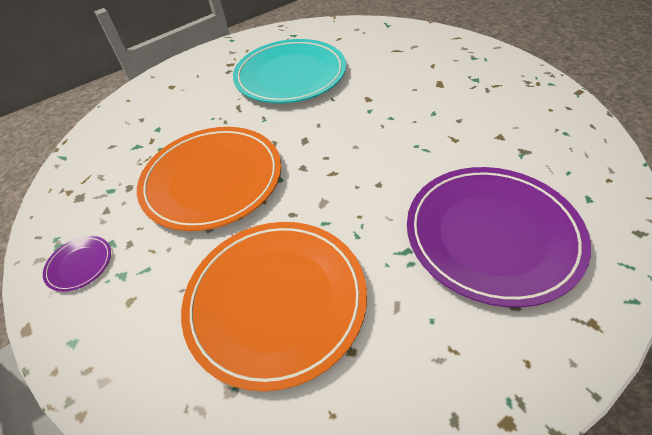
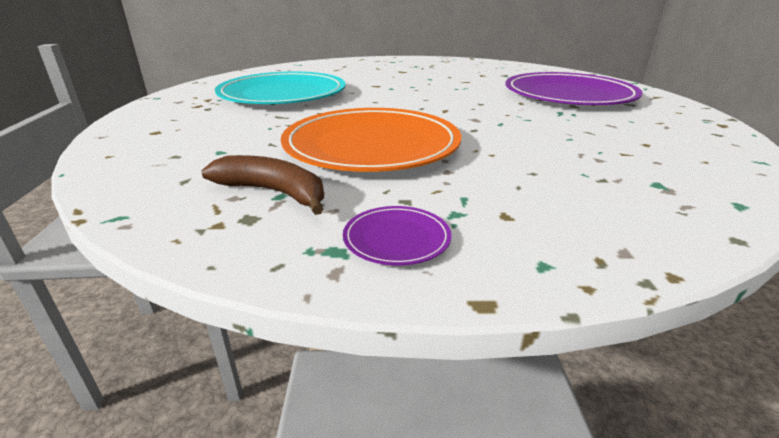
camera: 60 degrees left, 20 degrees down
orange plate [181,222,367,392] -> none
none -> brown banana [201,155,324,215]

